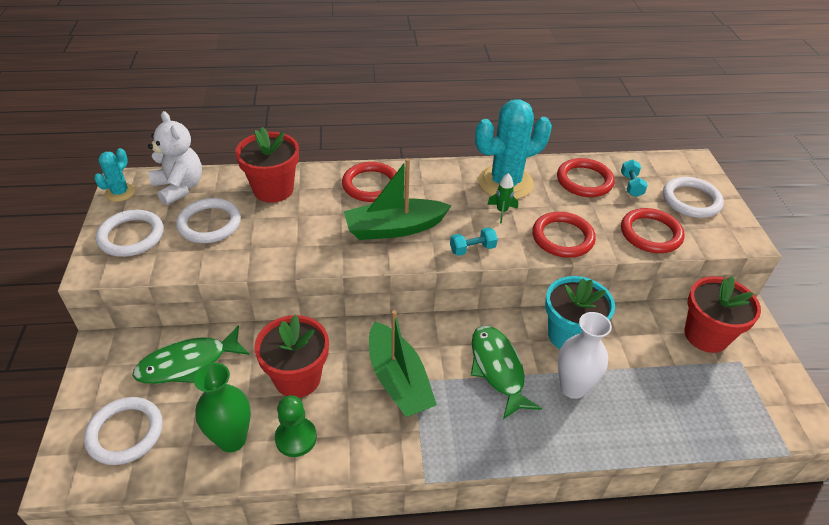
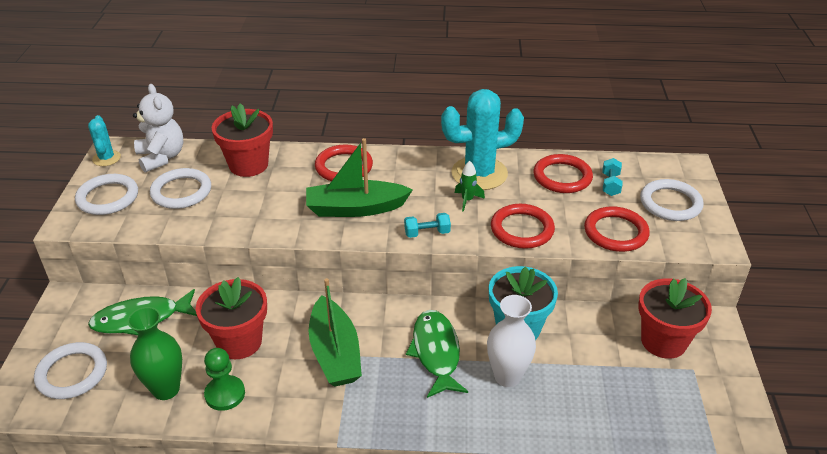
camera: 10 degrees right, 5 degrees down
turquoise cactus [94,148,135,202] -> turquoise cactus turned 45 degrees counterclockwise [88,115,121,166]

